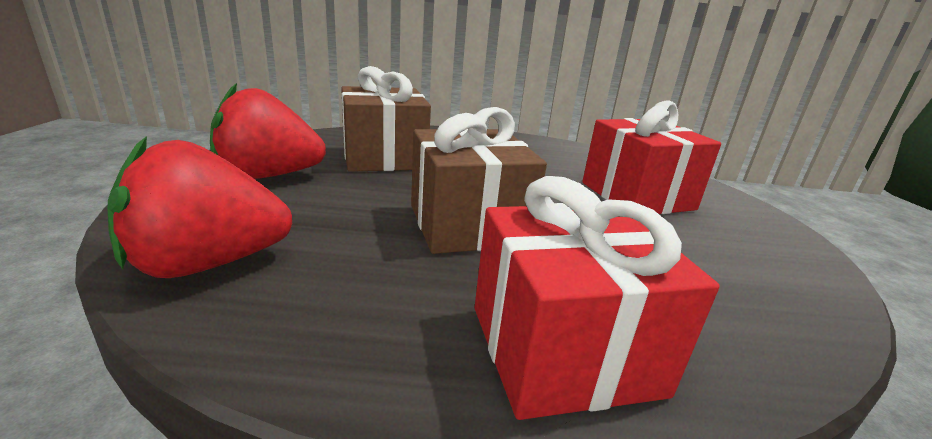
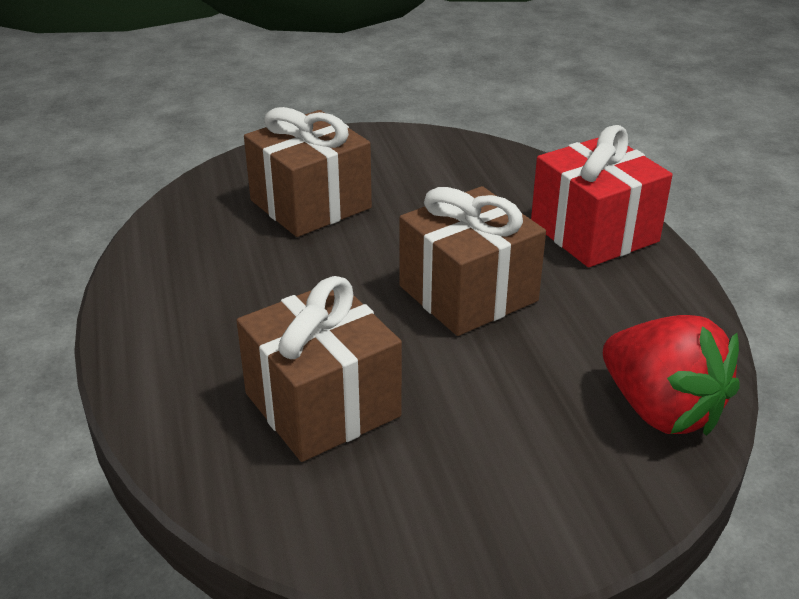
camera: 105 degrees left, 10 degrees up
red strawberry [210,83,326,179] -> none
red gift [582,101,721,214] -> brown gift [244,107,372,237]

